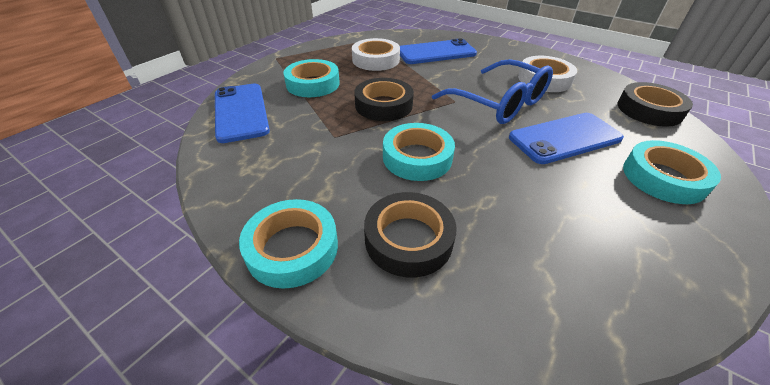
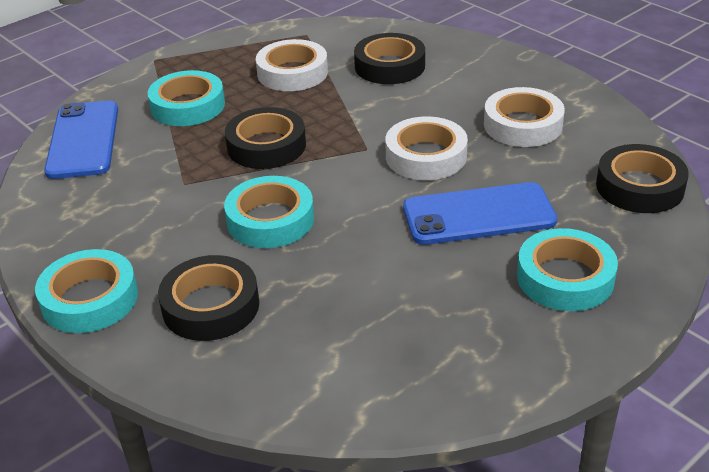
camera: 15 degrees right, 5 degrees down
blue phone [400,38,477,64] -> black tape [354,33,425,84]
blue glasses [432,59,553,124] -> white tape [385,116,468,180]

